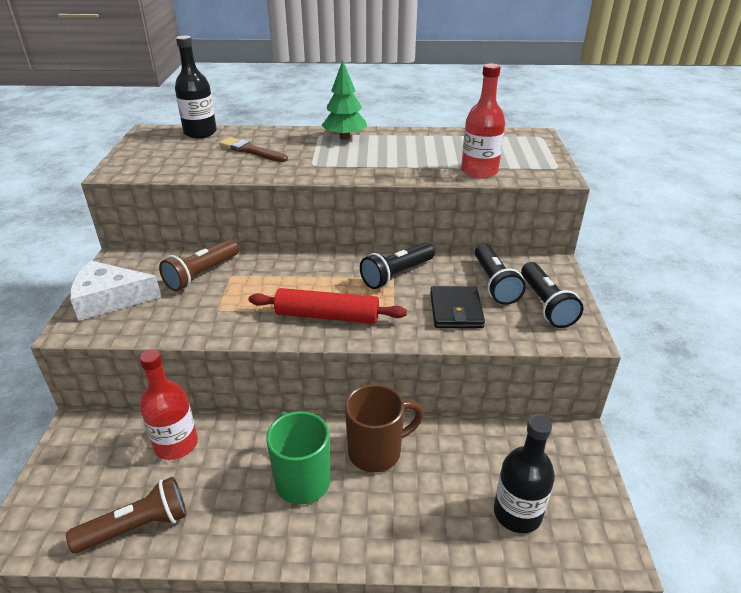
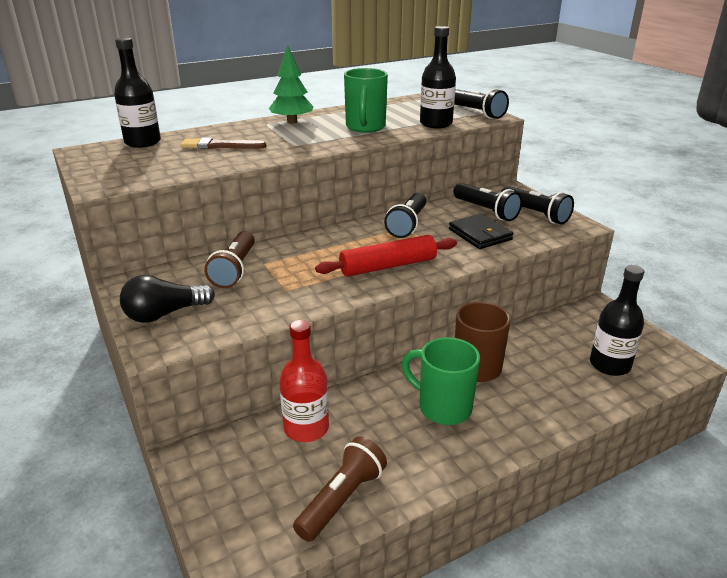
camera: 30 degrees left, 5 degrees down
white cheese [70,261,161,321] -> black light bulb [120,275,215,323]
red bottle [461,64,505,179] -> black bottle [420,26,456,128]
none -> green mug [344,68,388,133]
none -> black flashlight [454,88,509,119]

